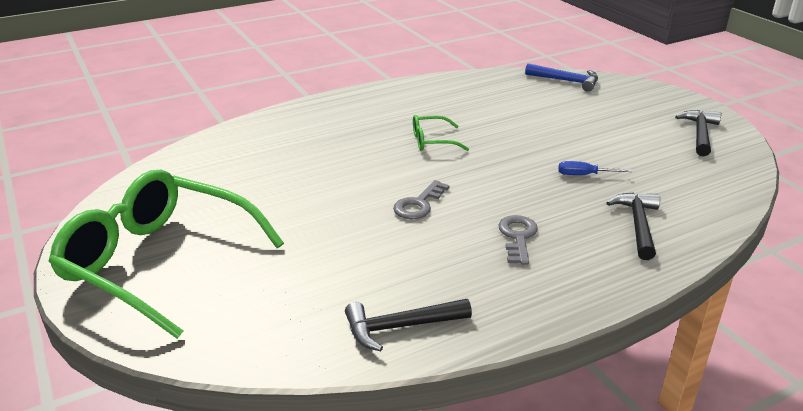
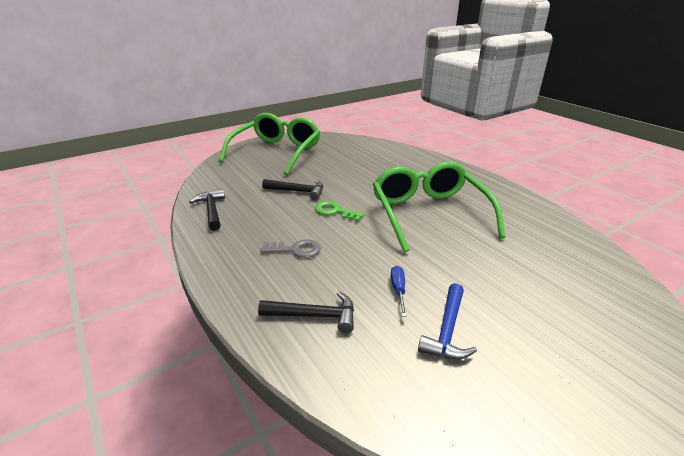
camera: 85 degrees right, 0 degrees up
grey key [393,180,450,219] -> green key [315,201,364,221]
green glasses [413,115,469,151] -> green glasses [373,162,506,252], size x2.37
blue hammer [525,63,598,92] -> blue hammer moved to [418,283,477,360]
black hammer [675,110,721,156] -> black hammer moved to [262,179,323,200]

